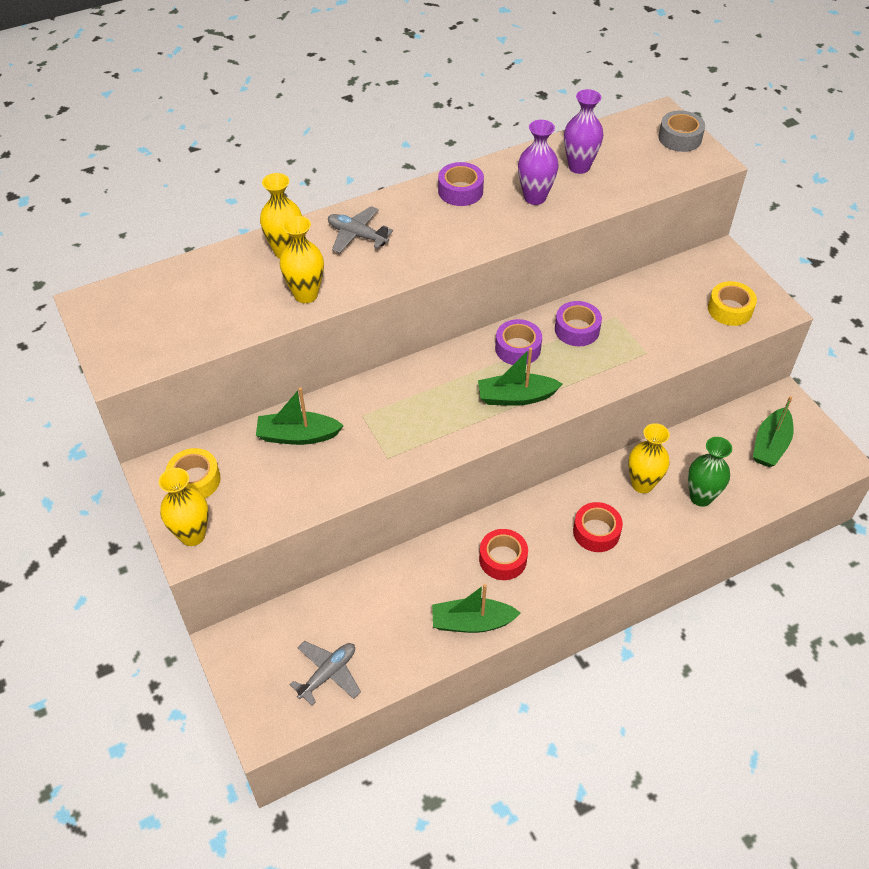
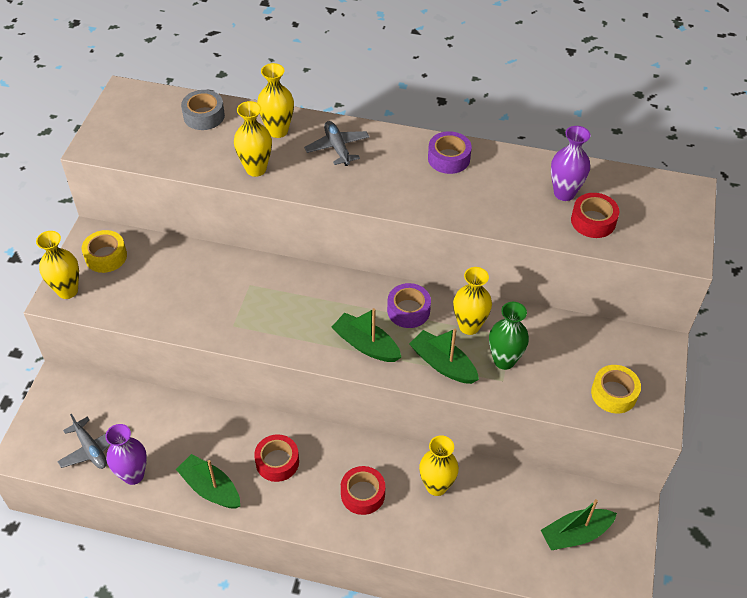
camera: 40 degrees right, 0 degrees up
green boat [256,387,344,445] -> green boat moved to [409,329,479,384]
grey plane [289,641,361,705] -> grey plane turned 60 degrees clockwise [57,414,110,469]
purple vase [518,120,559,205] -> purple vase moved to [105,424,147,485]
purple tape [555,301,602,346] -> yellow vase [453,267,492,335]
grey tape [658,111,705,152] -> grey tape moved to [181,90,225,130]
green vase [688,437,732,507] -> green vase moved to [489,302,529,370]
none -> red tape [571,193,619,238]

